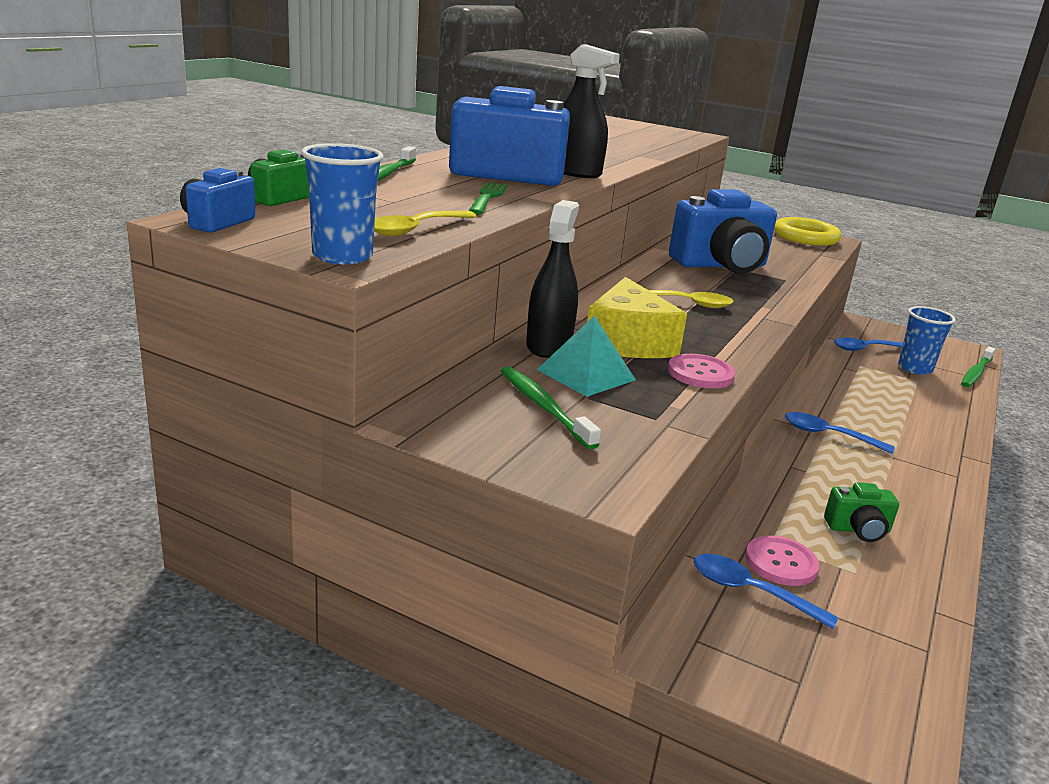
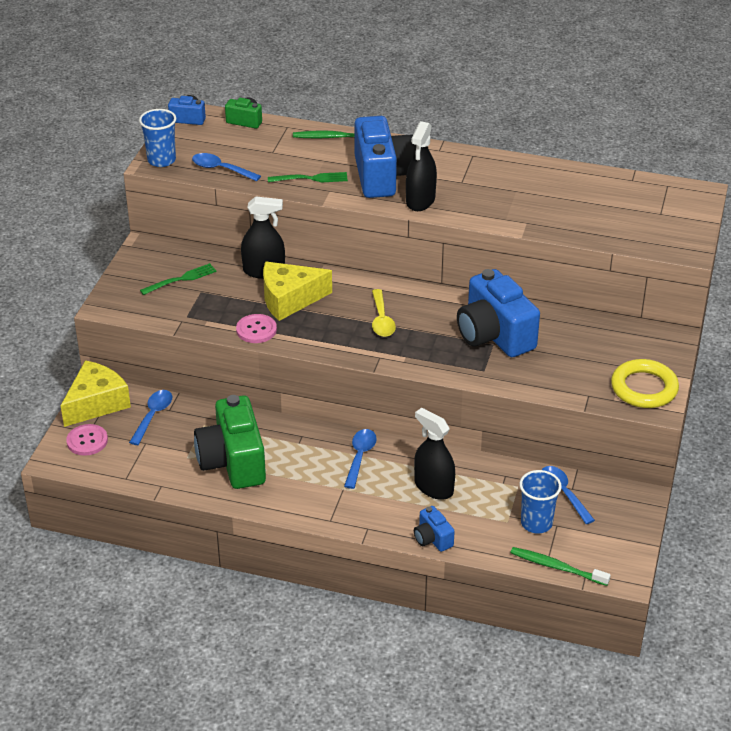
camera: 80 degrees right, 15 degrees up
yellow spoon [374,211,476,236] -> blue spoon [192,153,261,182]
green toothbrush [501,366,601,450] -> green fork [140,263,217,295]
turquoise pyramid [537,316,636,397] -> none
pink button [745,536,819,586] -> pink button moved to [66,424,108,456]
green camera [824,482,899,542] -> green camera [194,395,266,489], size x2.13
none -> yellow cheese [61,360,131,427]
none -> black spray bottle [414,408,455,500]
none -> blue camera [414,506,455,552]

